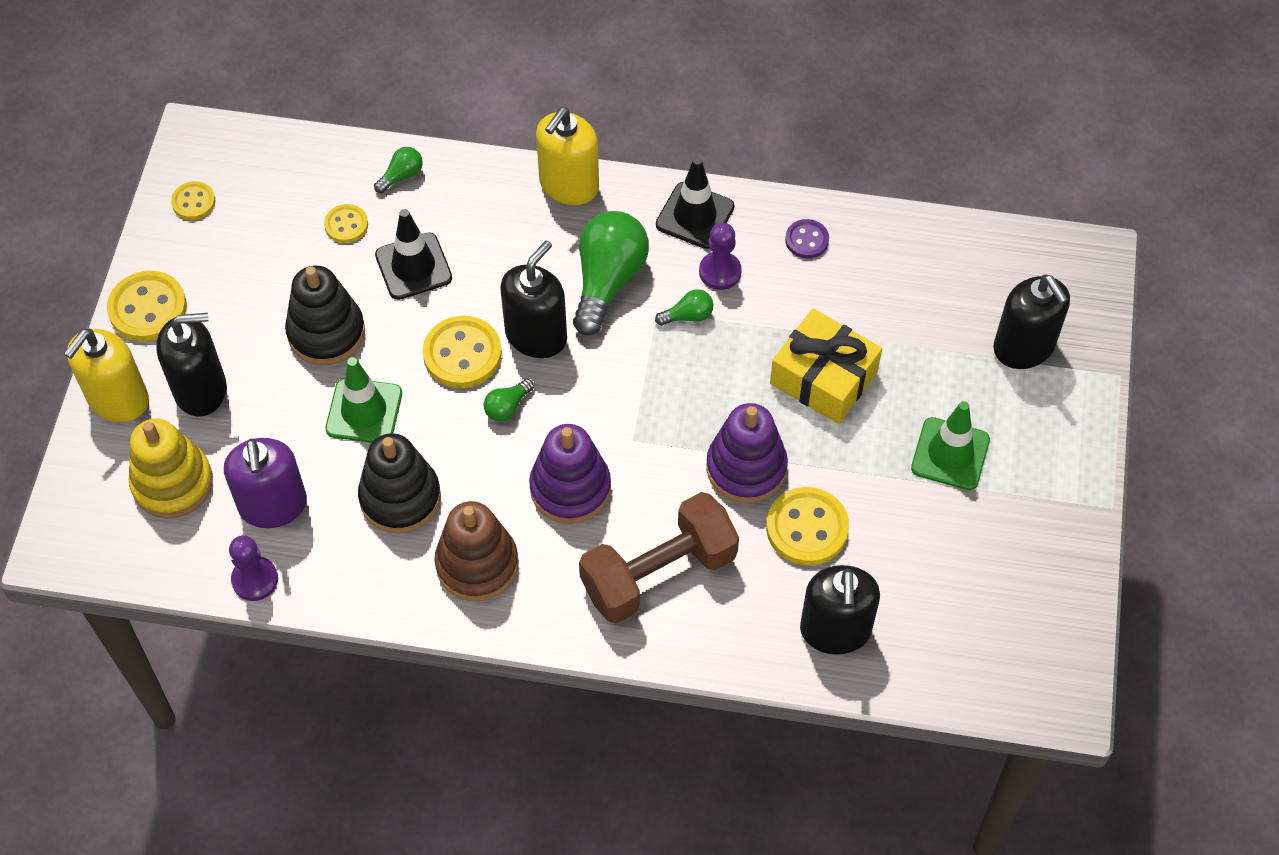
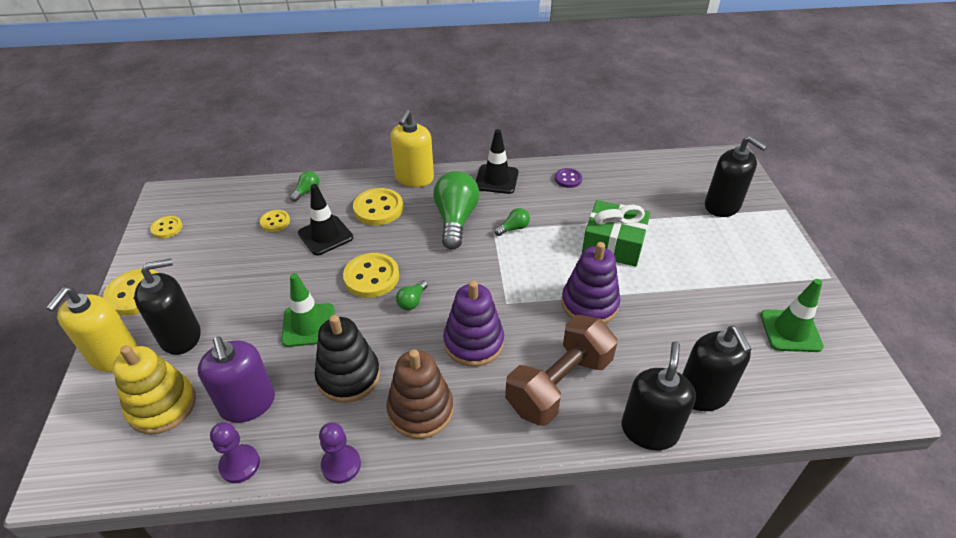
camera: 15 degrees left, 15 degrees down
black stacking toy [285,266,365,365] -> none
black soap dispenser [500,240,567,358] -> black soap dispenser moved to [621,341,696,450]
purple pawn [699,223,742,290] -> purple pawn moved to [319,422,361,484]
yellow button [766,487,849,566] -> yellow button moved to [353,188,403,225]
yellow gift [770,309,882,424] -> green gift [582,200,651,267]
green traffic cone [911,401,990,490] -> green traffic cone moved to [760,279,824,352]

